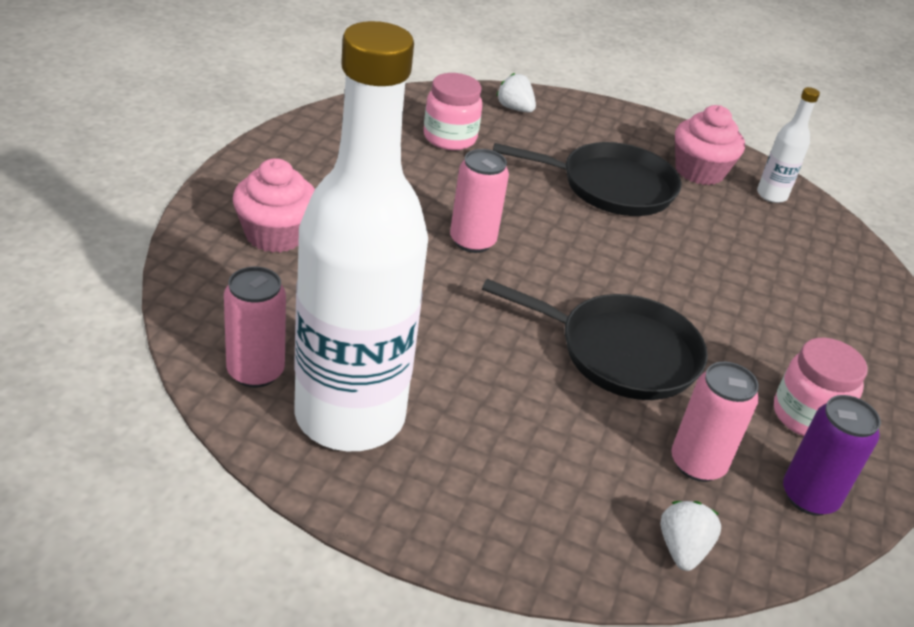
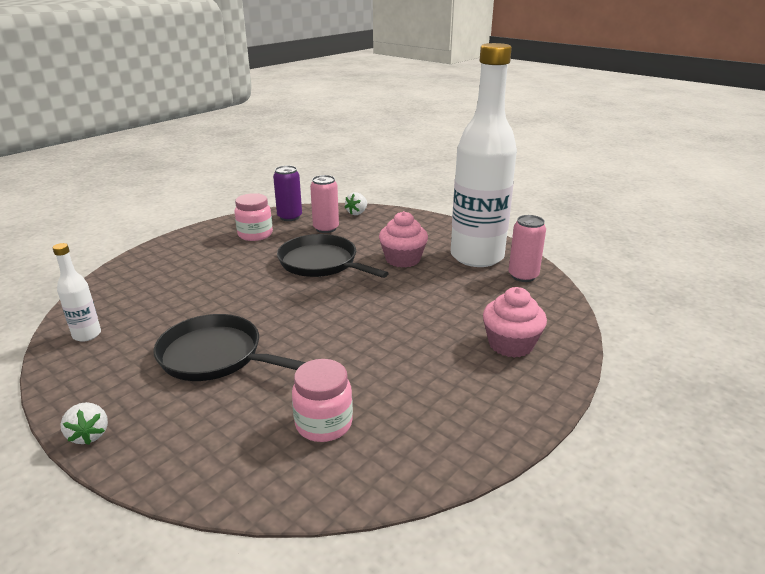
camera: 155 degrees left, 10 degrees down
pink can [450,149,509,253] -> none
white strawberry [496,73,536,112] -> white strawberry moved to [60,402,108,445]
pink cupcake [675,105,745,185] -> pink cupcake moved to [379,211,428,268]

